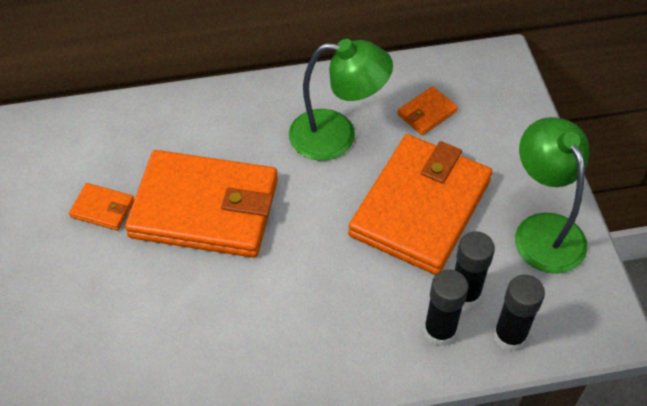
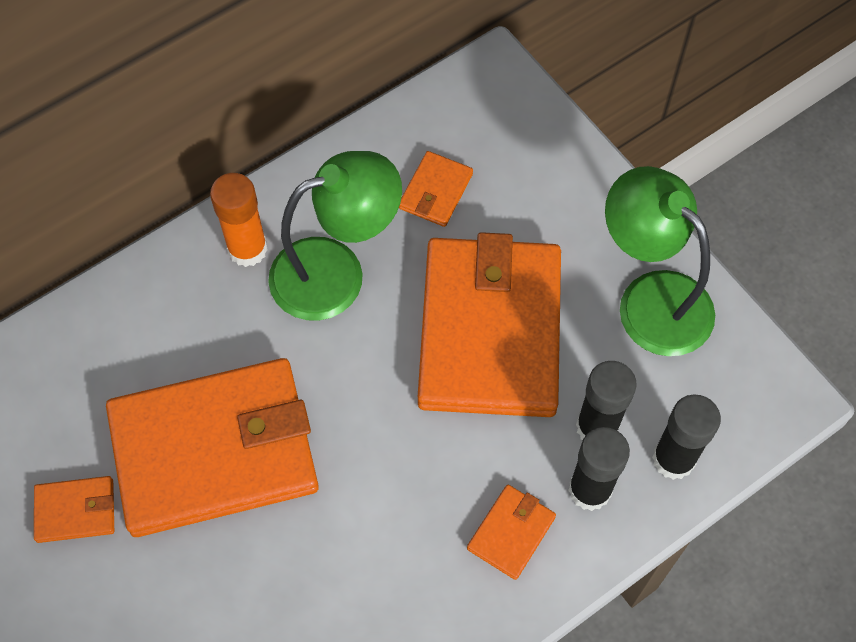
camera: 25 degrees left, 10 degrees up
none -> orange glue stick [210,173,268,267]
none -> orange wallet [467,485,556,580]

